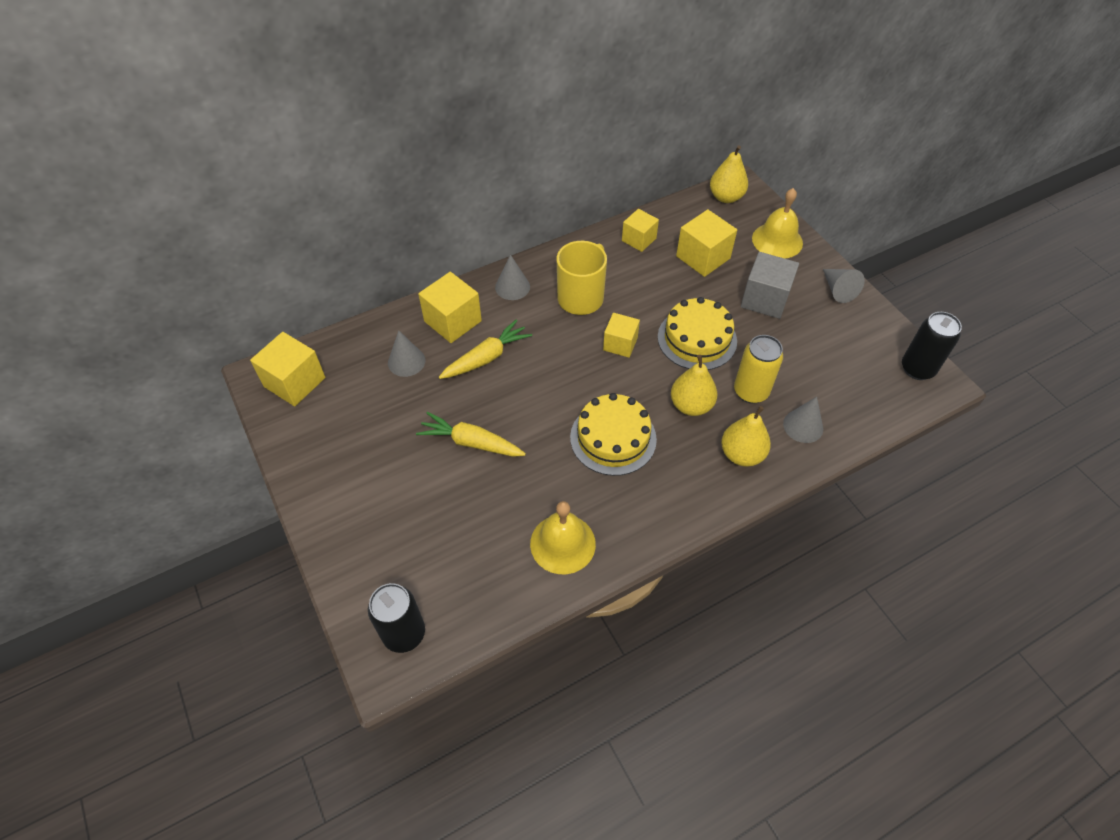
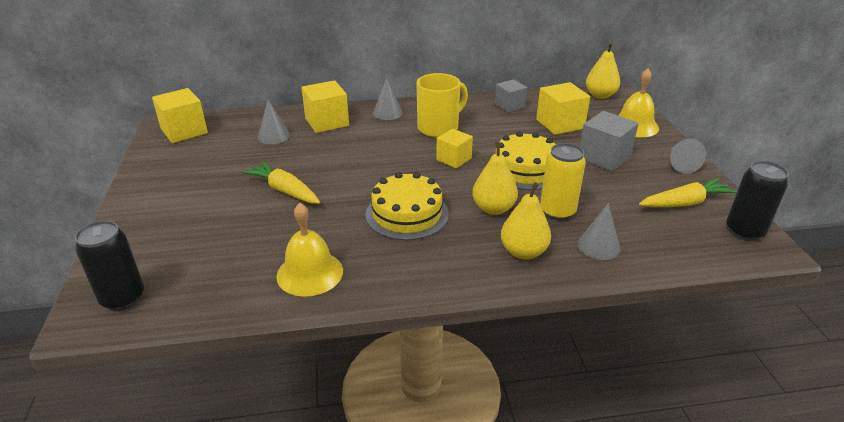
camera: 20 degrees right, 20 degrees down
yellow carrot [439,319,532,379] -> yellow carrot moved to [639,178,737,207]
yellow cube [622,209,659,252] -> grey cube [495,79,527,112]

